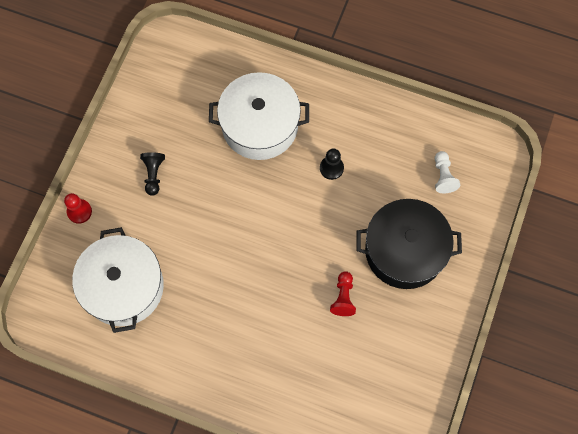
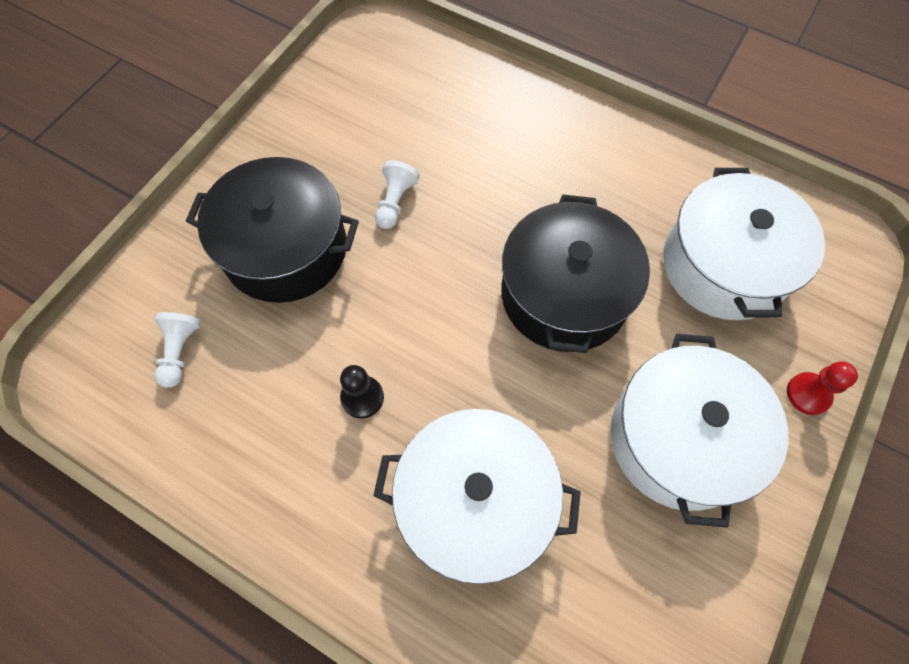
camera: 170 degrees left, 5 degrees down
black pawn [140,152,165,195] -> white pot [610,334,788,528]
red pawn [330,271,356,316] -> white pawn [375,160,420,229]
none -> black pot [501,194,650,353]

